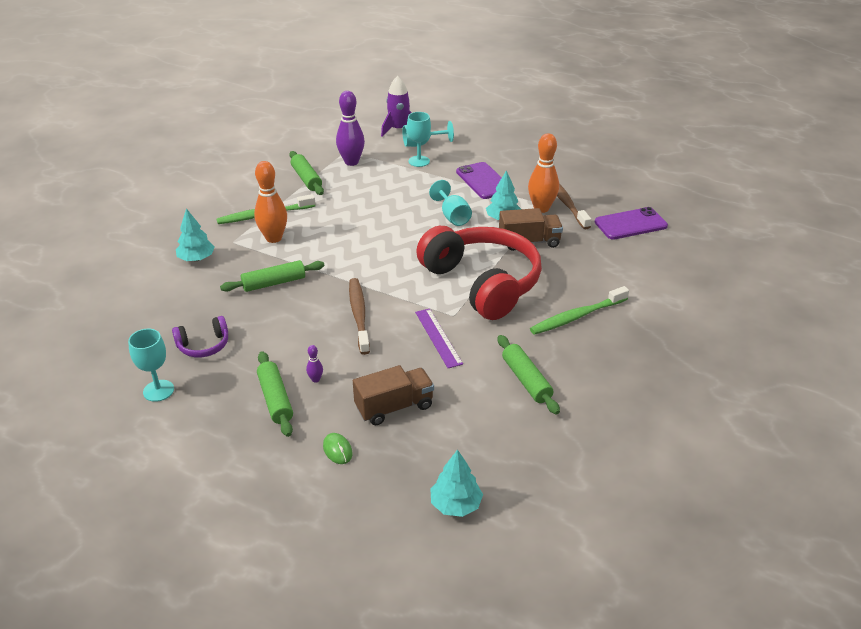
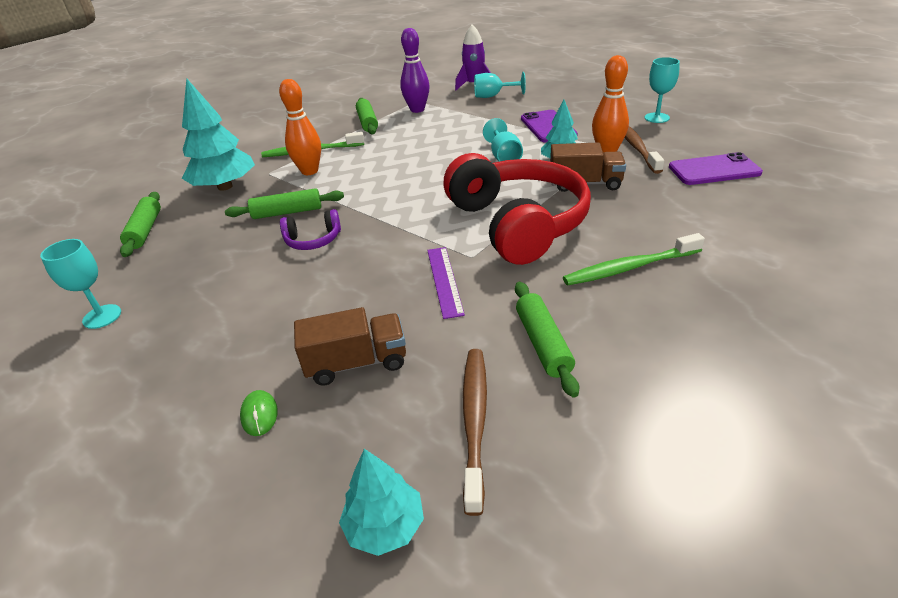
camera: 15 degrees right, 0 degrees up
purple headphones [172,316,228,357] -> purple headphones moved to [280,209,341,250]
turquoise tree [176,208,215,261] -> turquoise tree [182,78,255,191], size x1.72
green rolling pin [257,351,293,437] -> green rolling pin moved to [120,192,161,257]
purple bowling pin [306,345,323,383] -> none
brown toothbrush [349,278,370,355] -> brown toothbrush moved to [463,349,487,516]
turquoise goblet [407,112,431,167] -> turquoise goblet moved to [644,57,680,123]

